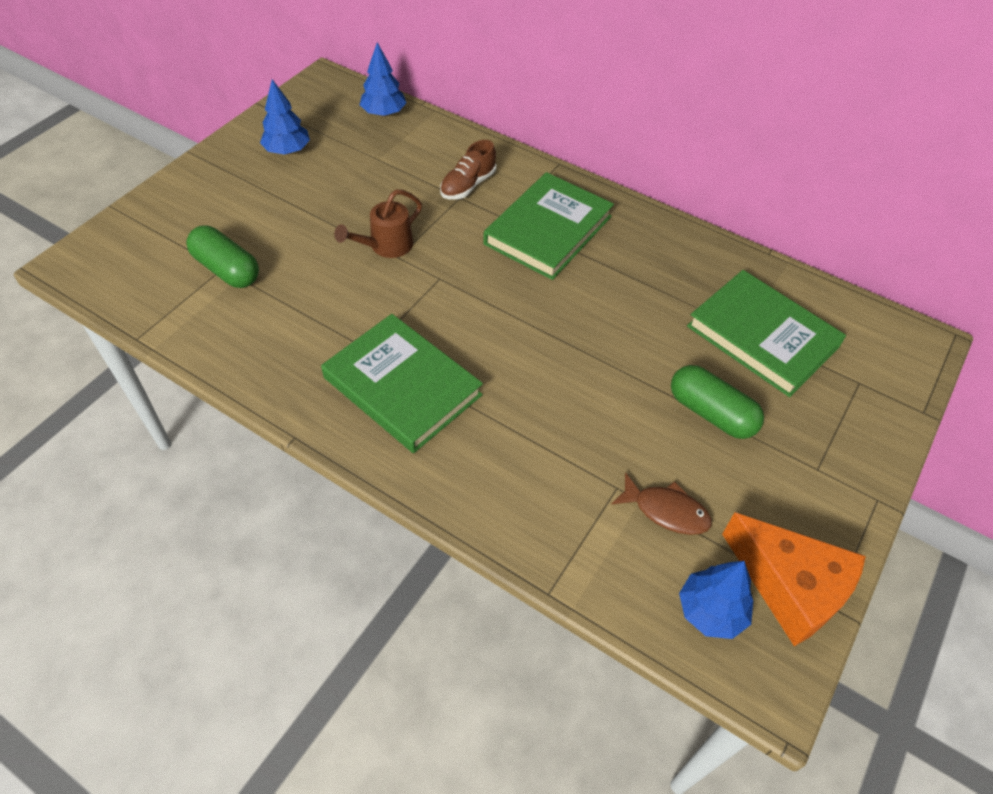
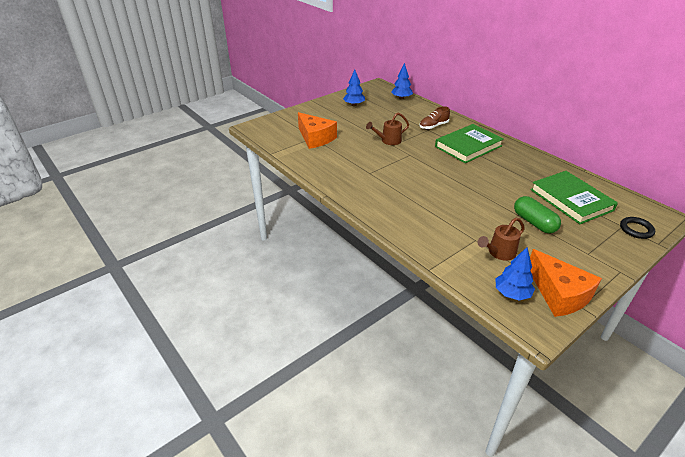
camera: 20 degrees right, 15 degrees down
green capsule [186,225,259,288] -> orange cheese [298,112,337,149]
green book [321,314,483,453] -> none
brown fish [611,472,712,535] -> brown watering can [478,217,525,261]
none -> black ring [620,217,655,239]

